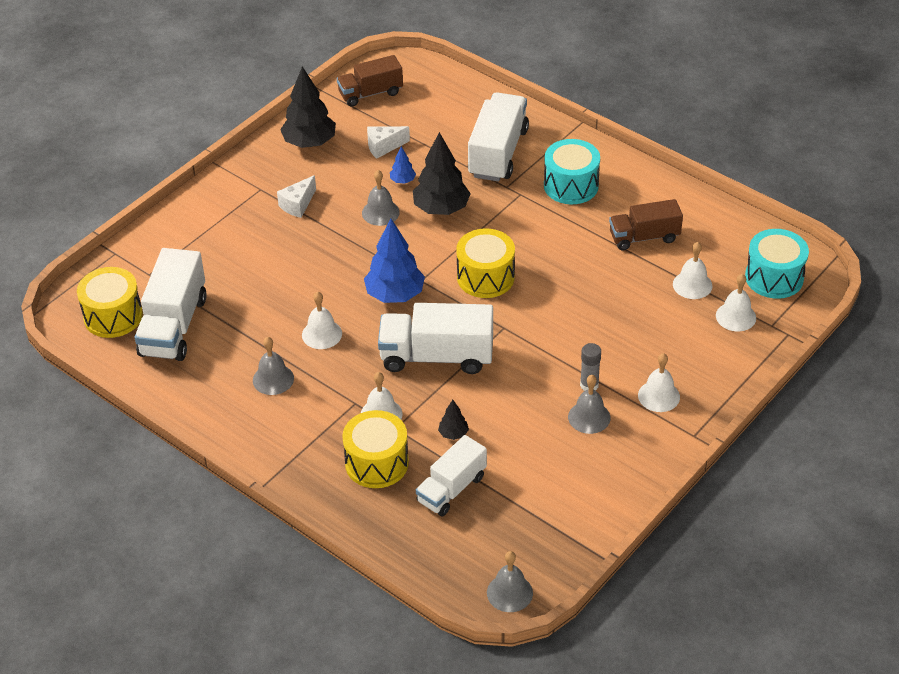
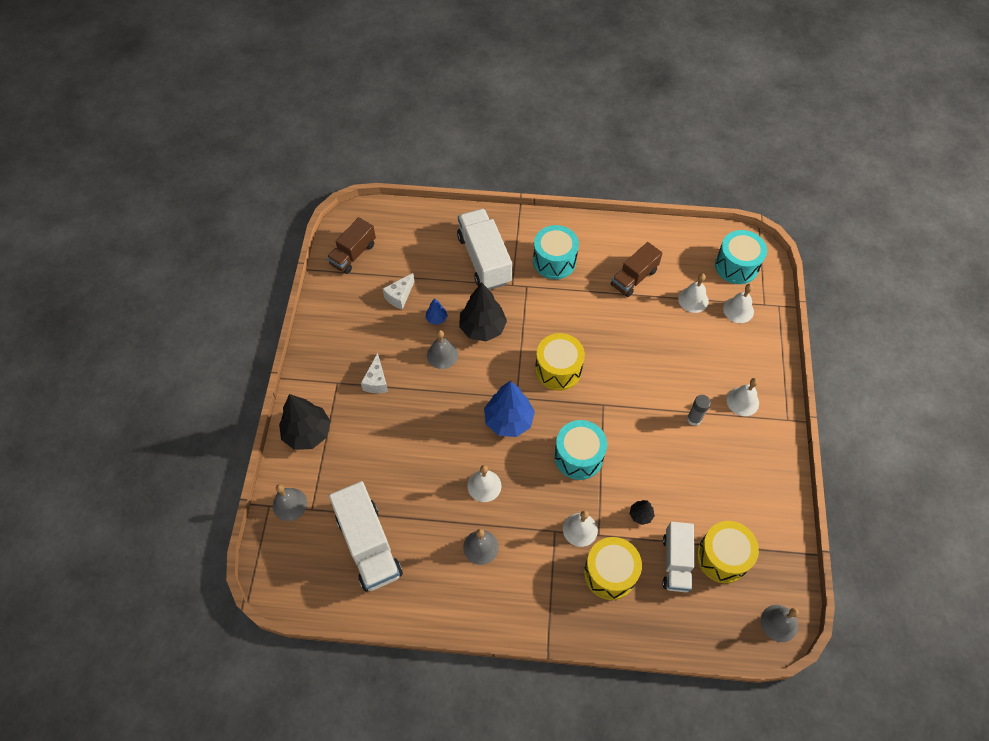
camera: 35 degrees left, 15 degrees up
yellow drum [77,267,143,338] -> yellow drum moved to [697,521,759,583]
black tree [280,67,336,148] -> black tree moved to [279,394,331,450]
white truck [378,303,493,374] -> turquoise drum [554,420,607,480]
grey bell [568,375,610,434] -> grey bell moved to [273,484,307,521]

